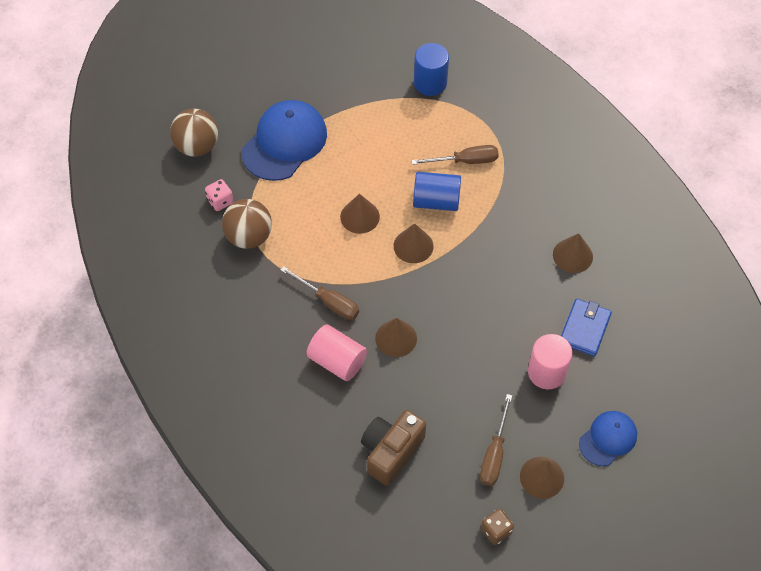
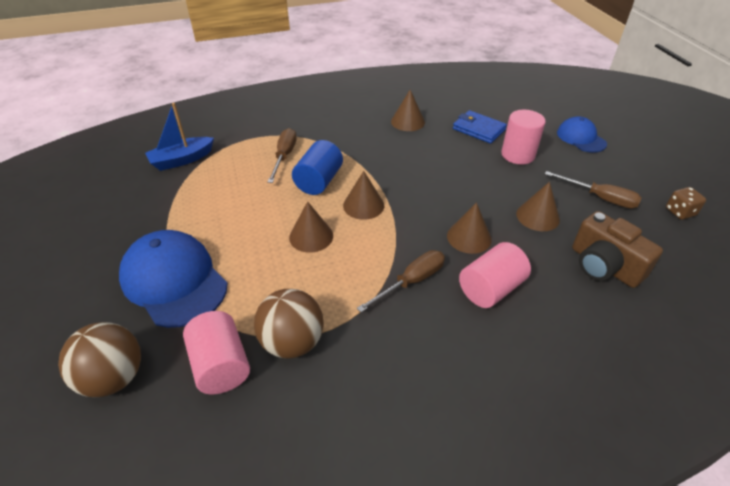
camera: 75 degrees left, 15 degrees down
pink dice [205,179,234,211] -> pink cylinder [183,311,250,394]
blue cylinder [414,43,449,96] -> blue boat [145,103,214,171]
brown cone [520,457,564,499] -> brown cone moved to [516,182,560,231]

